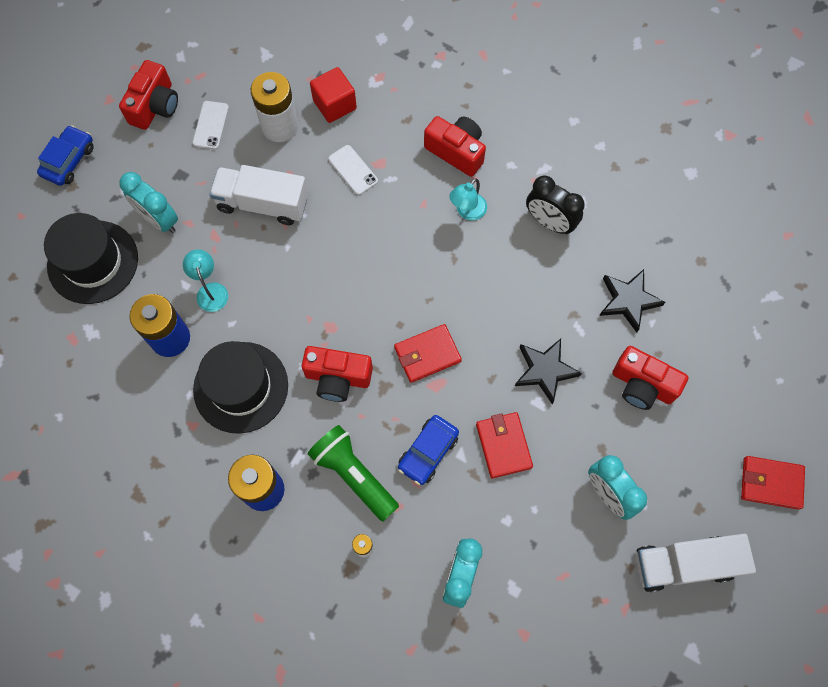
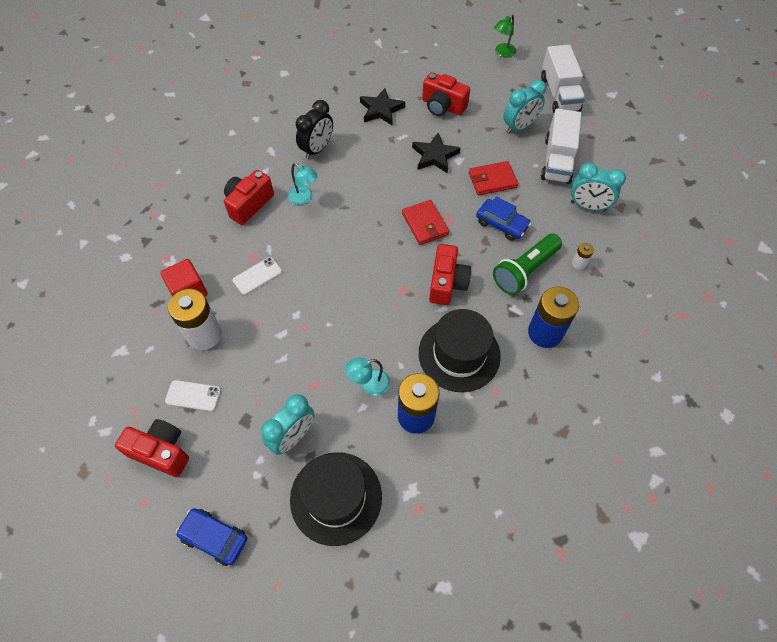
camera: 90 degrees left, 10 degrees down
white truck [209,165,308,225] -> white truck moved to [541,108,581,184]
red camera [612,346,688,410] -> red camera turned 90 degrees clockwise [422,72,470,116]
red wallet [741,456,805,510] -> green lamp [494,15,516,58]

